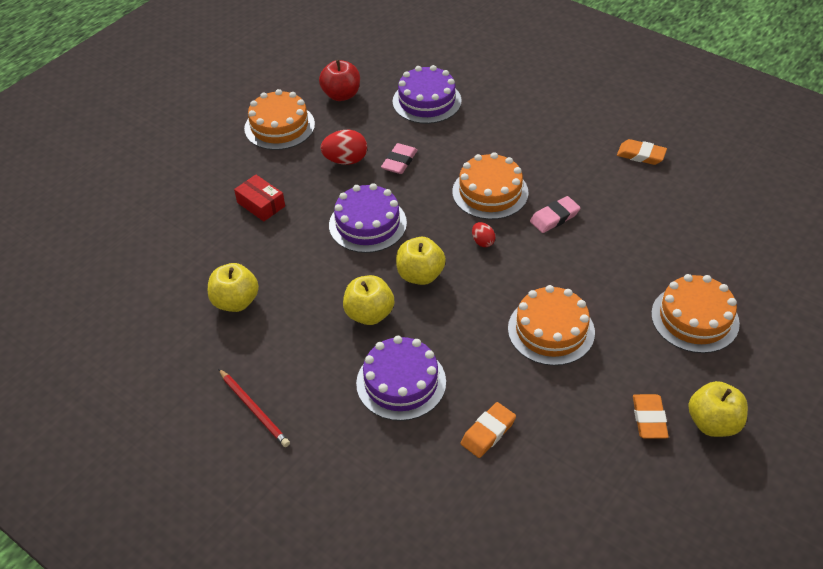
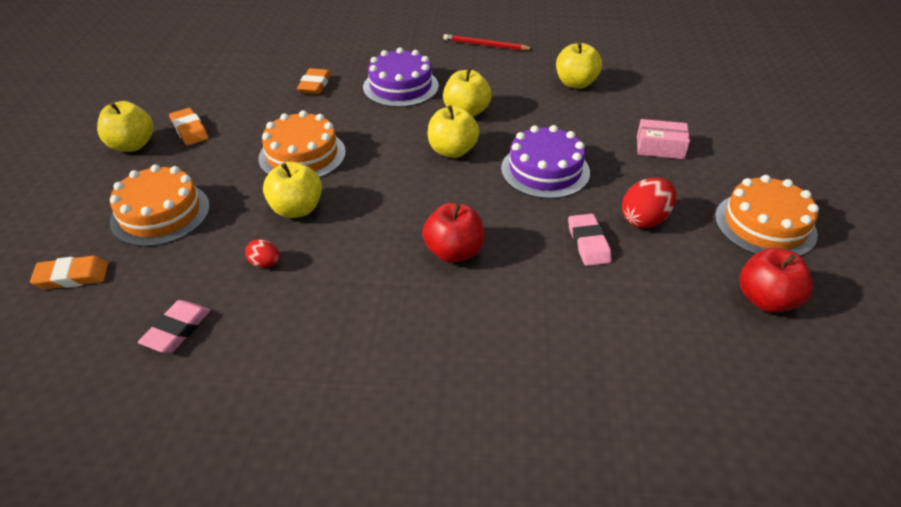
camera: 145 degrees right, 5 degrees down
red box [234,175,285,222] -> pink box [637,119,690,159]
purple cake [393,65,462,124] -> none
orange cake [452,152,529,220] -> red apple [422,203,484,263]
red egg [472,222,495,247] -> red egg moved to [245,239,280,268]
pink eraser [530,196,581,233] -> pink eraser moved to [138,300,210,353]
orange eraser [617,139,667,165] -> orange eraser moved to [30,256,108,289]
none -> yellow apple [263,162,322,218]

